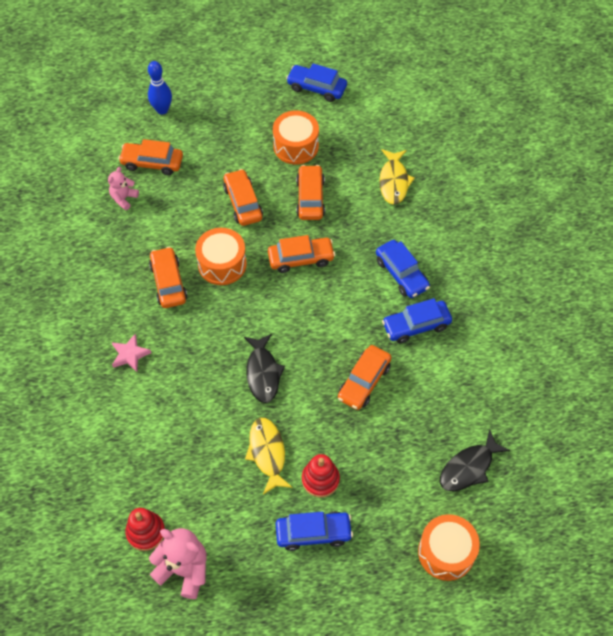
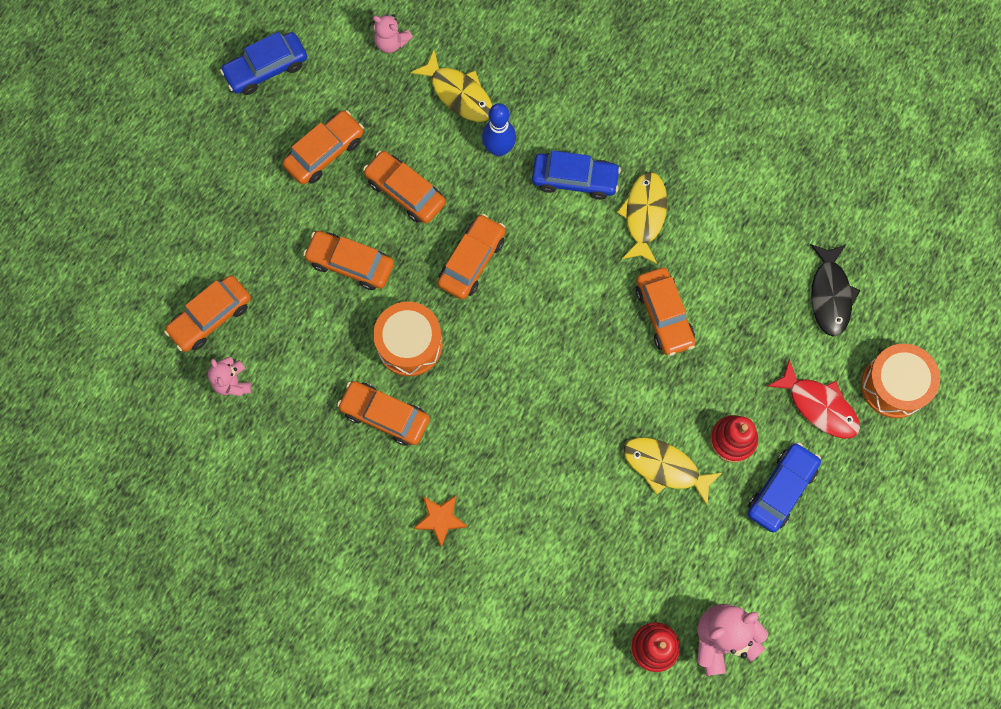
camera: 50 degrees left, 15 degrees up
pink star [112,334,151,372] -> orange star [414,495,468,548]
blue bowling pin [148,61,172,115] -> blue bowling pin moved to [482,103,516,156]
black fish [244,334,285,403] -> none
orange drum [273,110,319,165] -> orange car [283,110,364,185]
blue car [382,298,452,343] -> yellow fish [617,172,667,264]
none -> pink teddy bear [373,14,413,53]
none -> red fish [767,359,860,439]

